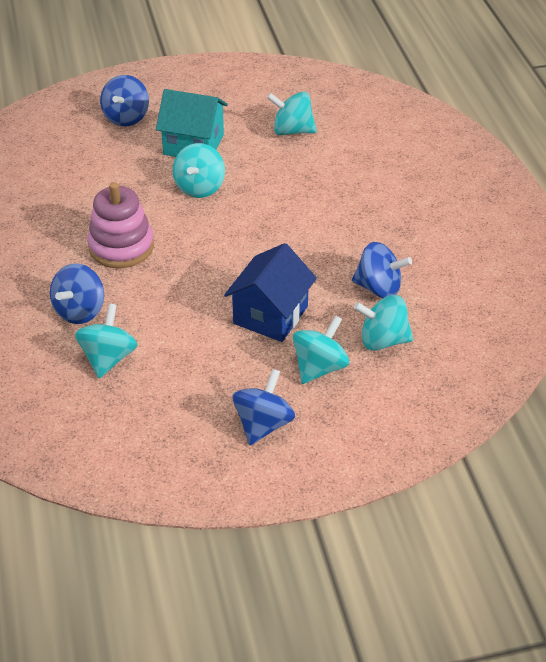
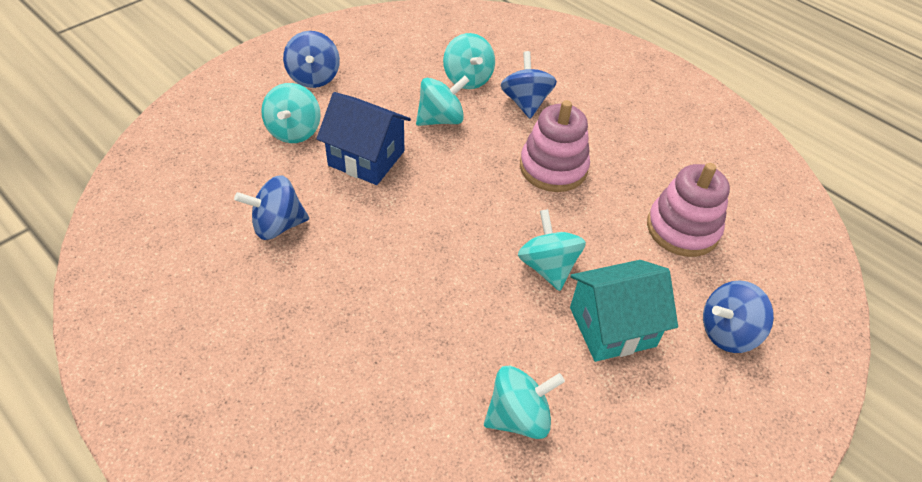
camera: 145 degrees right, 5 degrees up
blue spinning top [100,75,149,126] -> blue spinning top turned 90 degrees counterclockwise [703,280,774,353]
blue house [224,243,317,342] -> blue house turned 60 degrees counterclockwise [316,92,411,185]
turquoise spinning top [354,295,413,351] -> turquoise spinning top moved to [416,76,470,126]
none -> pink stacking toy [647,163,730,257]

